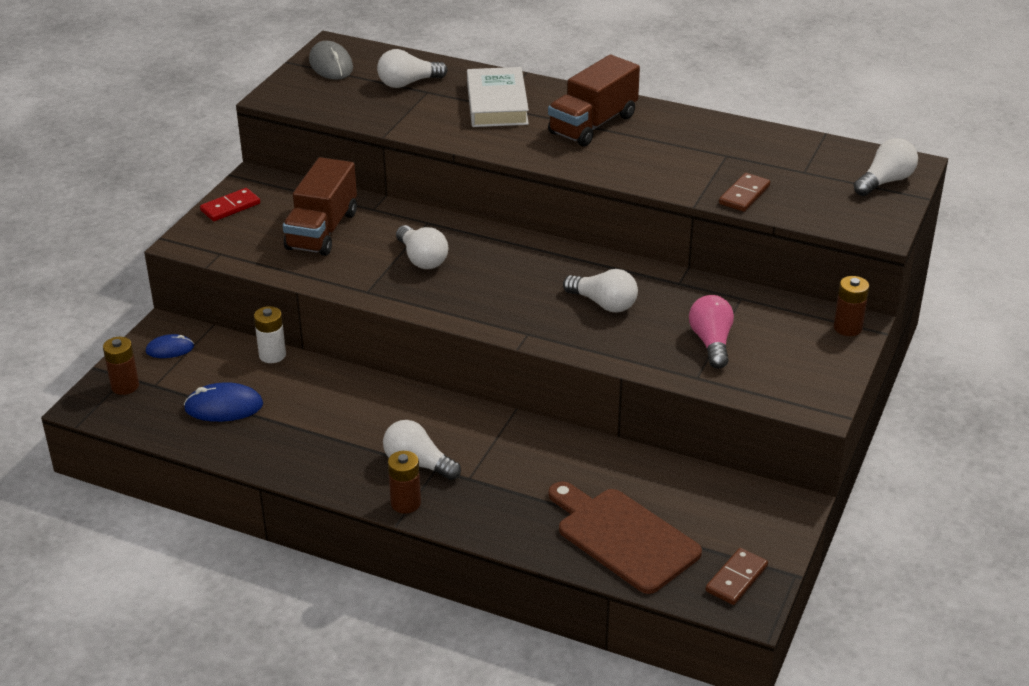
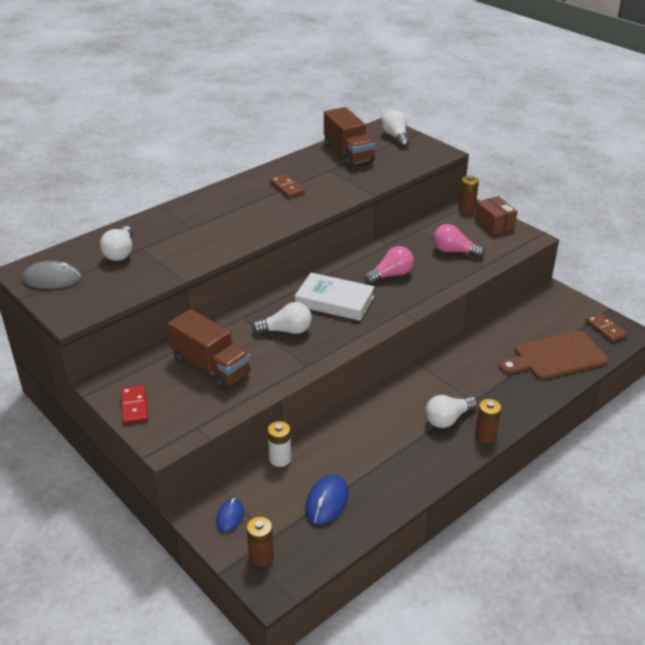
camera: 65 degrees left, 0 degrees up
white book [467,67,529,127] -> white book moved to [295,273,375,321]
brown truck [548,55,640,146] -> brown truck moved to [324,107,375,167]
white light bulb [563,269,638,313] -> pink light bulb [364,246,414,284]
brown domino [719,173,770,212] -> brown domino moved to [270,174,305,198]
none -> brown box [475,196,517,235]

